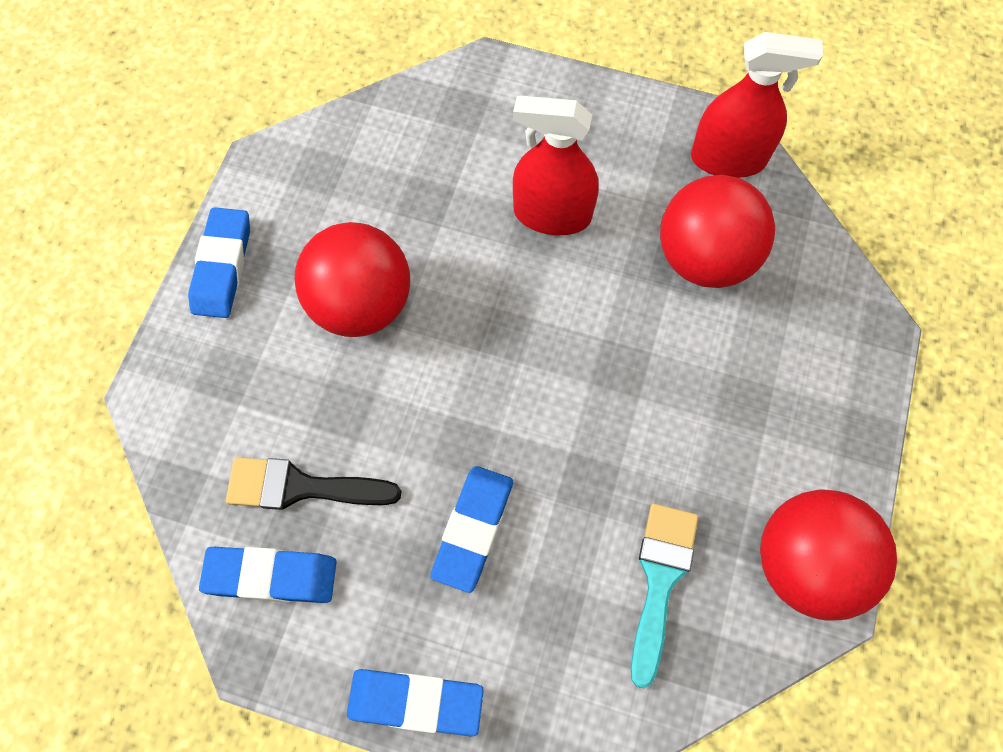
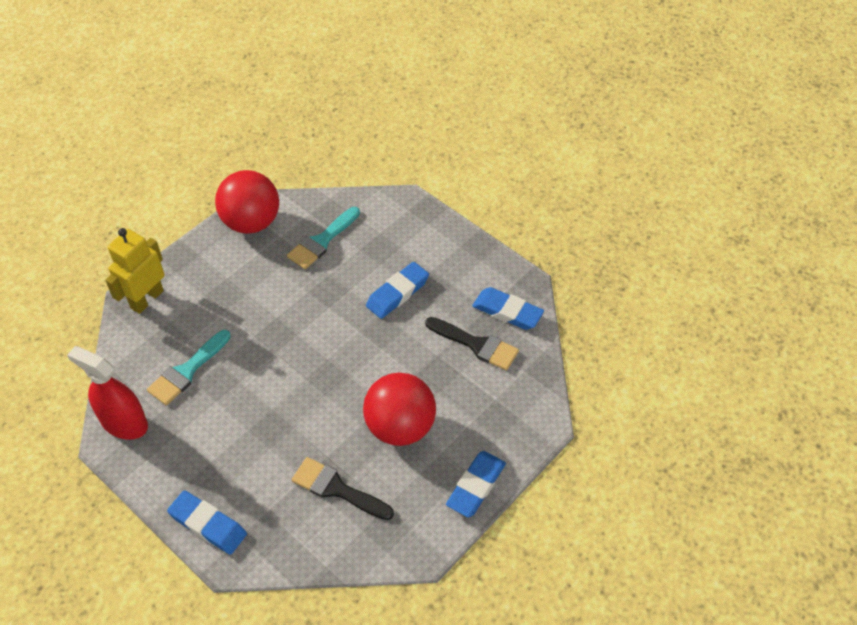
camera: 155 degrees left, 15 degrees down
blue eraser [347,669,484,737] -> blue eraser moved to [167,490,247,555]
red spray bottle [513,96,599,235] -> none
red ball [660,175,775,288] -> turquoise brush [147,330,231,405]
none -> yellow robot [105,228,165,314]
none -> black brush [292,457,394,520]

